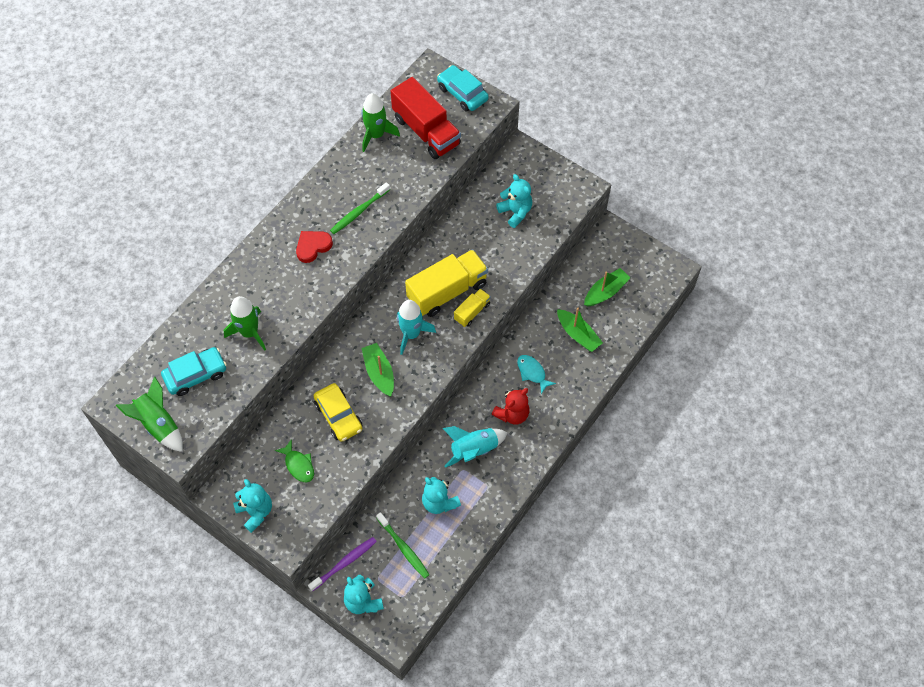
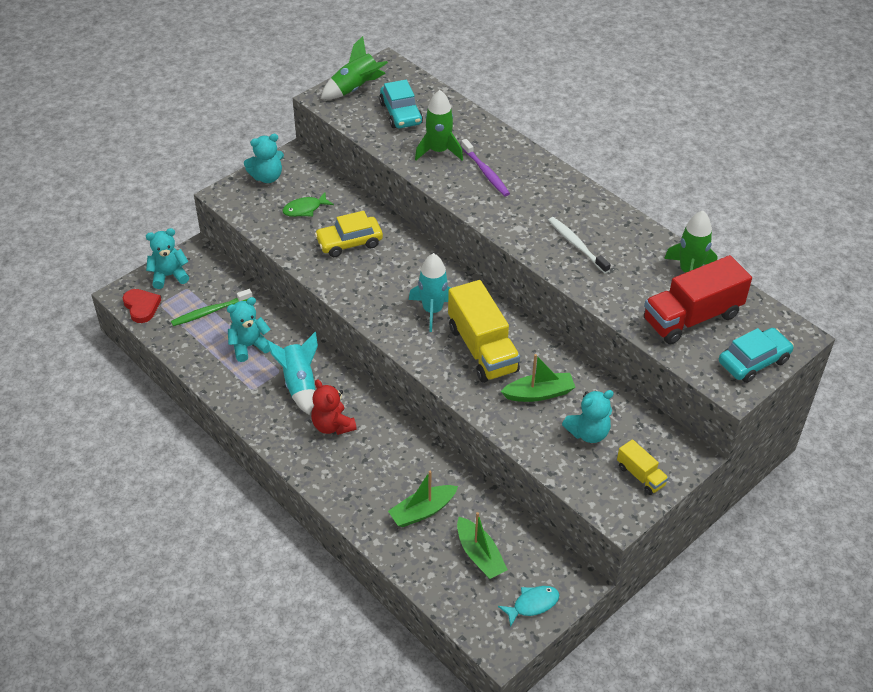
camera: 100 degrees right, 15 degrees down
red heart [296,231,333,263] -> red heart moved to [123,289,161,323]
purple toothbrush [308,537,377,592] -> purple toothbrush moved to [461,139,510,196]
green toothbrush [330,182,390,234] -> white toothbrush [548,217,611,273]
green boat [362,343,394,397] -> green boat moved to [501,354,576,402]
yellow truck [454,289,491,327] -> yellow truck moved to [617,439,669,495]
turquoise fish [517,355,556,394] -> turquoise fish moved to [498,586,559,627]

